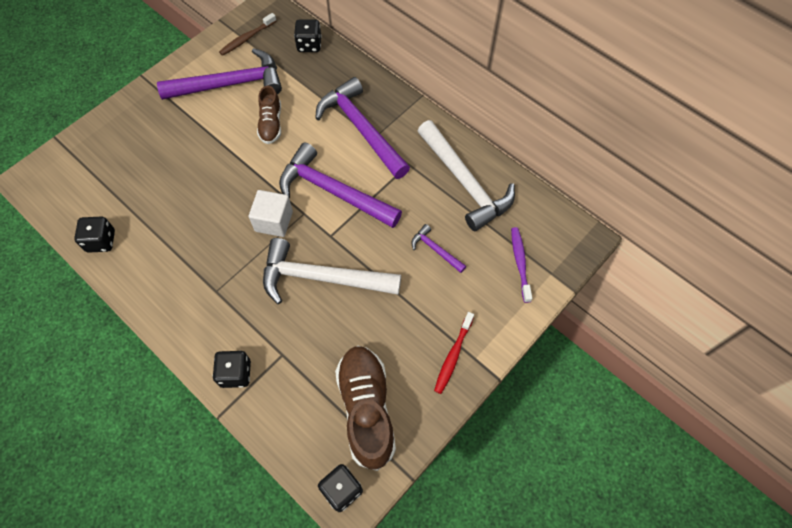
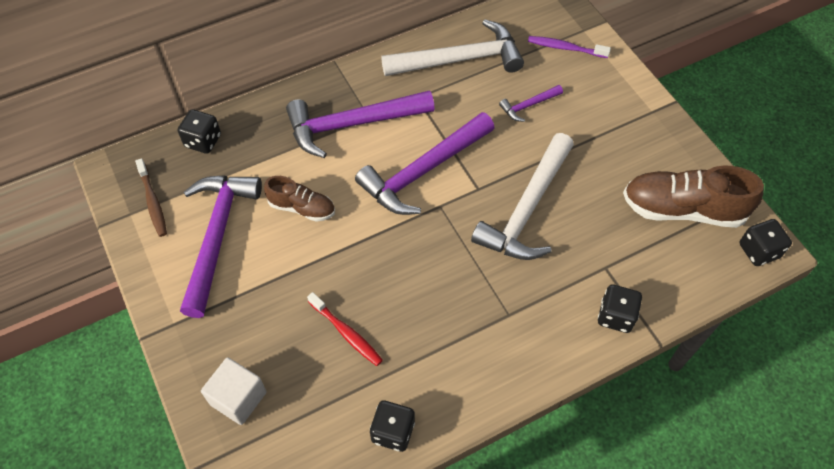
camera: 70 degrees left, 5 degrees down
white cube [249,190,293,237] -> white cube moved to [201,357,267,425]
red toothbrush [434,312,474,394] -> red toothbrush moved to [307,292,383,366]

